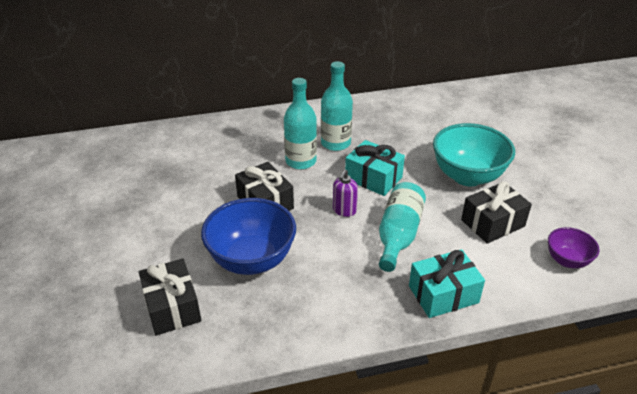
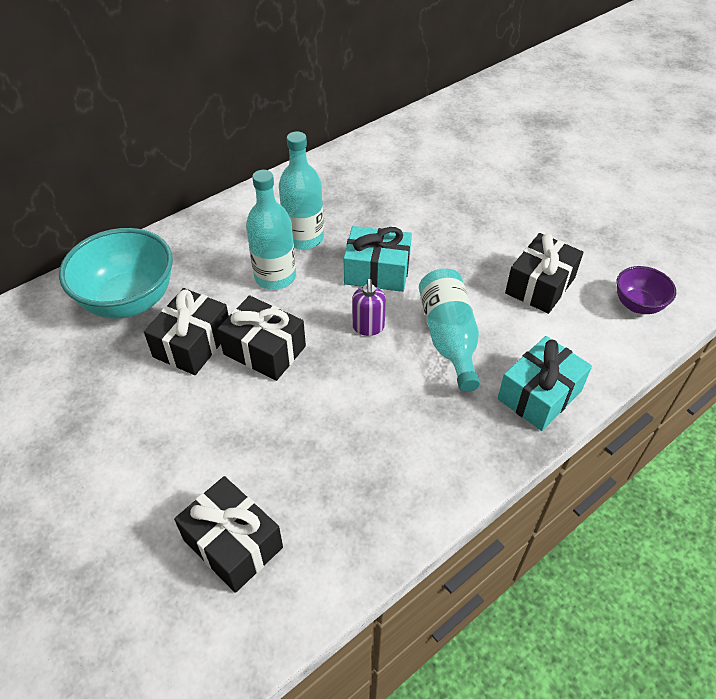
camera: 25 degrees left, 10 degrees up
blue bowl [201,198,296,275] -> none
turquoise bowl [433,123,515,186] -> turquoise bowl moved to [59,228,173,319]
none -> black gift [144,288,229,375]

